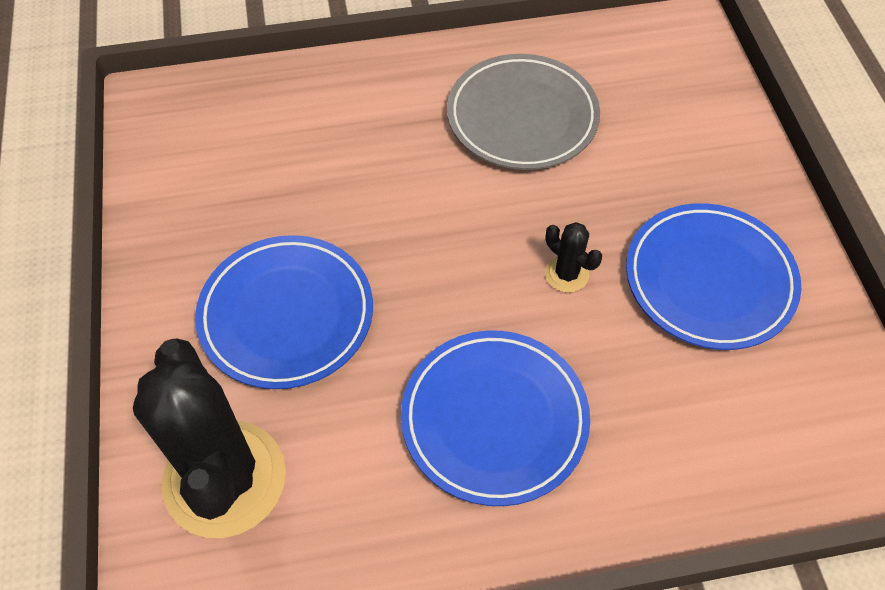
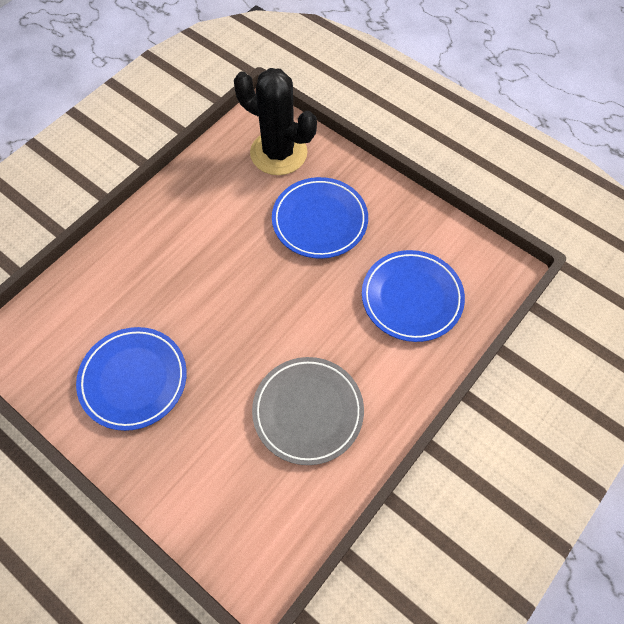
camera: 140 degrees right, 5 degrees up
blue plate [401,330,590,506] -> blue plate moved to [362,250,465,342]
black cactus [545,222,602,293] -> none

